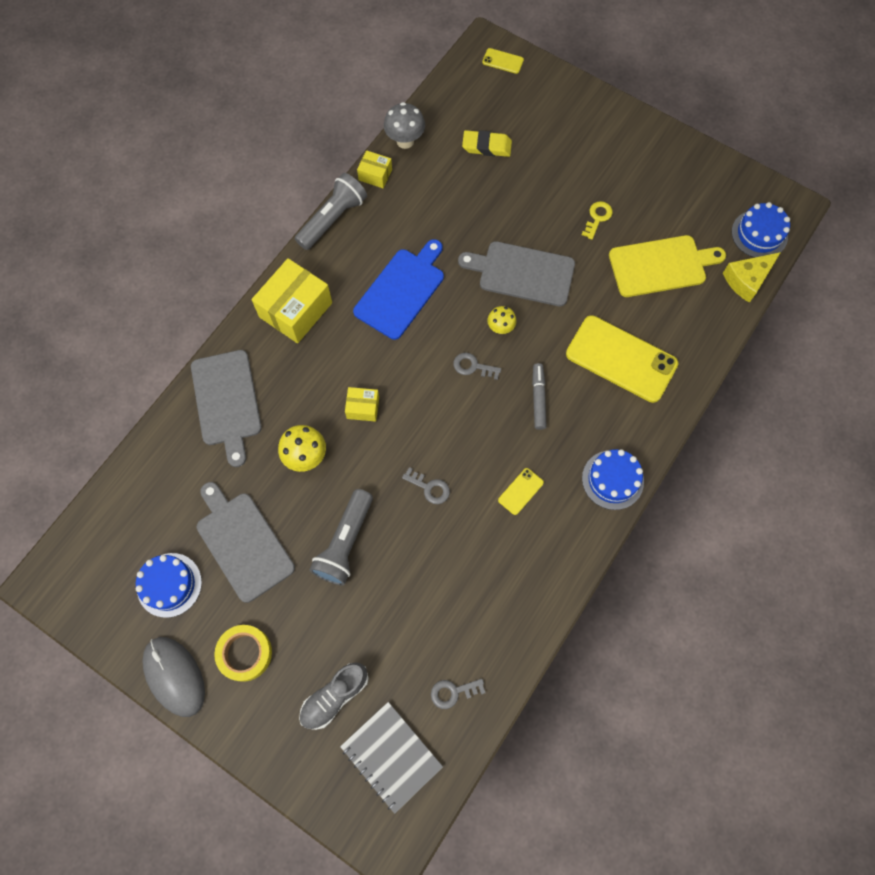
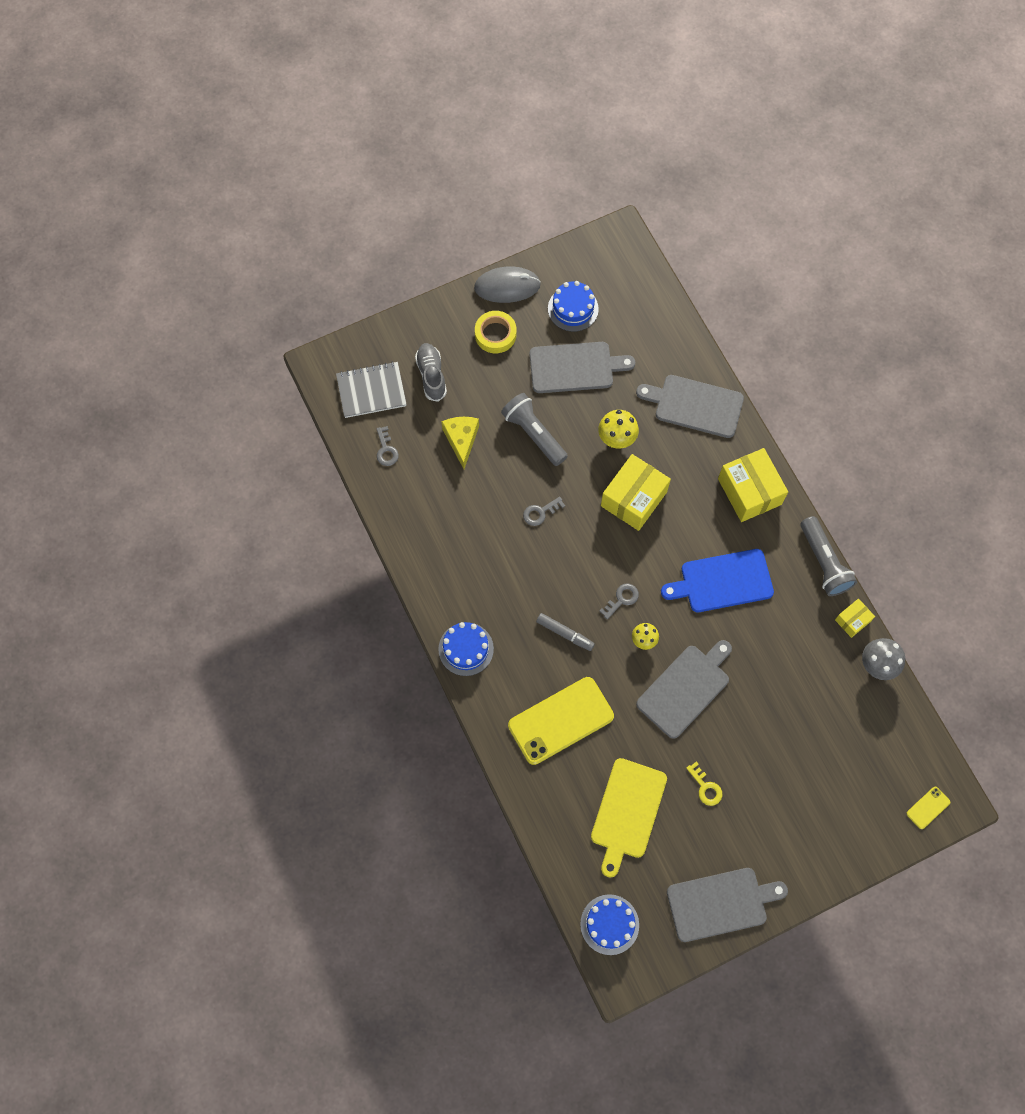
camera: 120 degrees right, 0 degrees up
yellow box [345,387,379,422] -> yellow box [601,454,671,531], size x1.97
blue cutting board [353,239,444,340] -> blue cutting board turned 105 degrees clockwise [661,549,774,612]
grey key [431,679,485,709] -> grey key turned 150 degrees clockwise [376,426,399,466]
yellow eraser [462,130,512,157] -> none
yellow phone [498,468,544,515] -> none
yellow cheese [723,252,781,303] -> yellow cheese moved to [441,417,479,469]
none -> grey cutting board [667,868,788,942]

